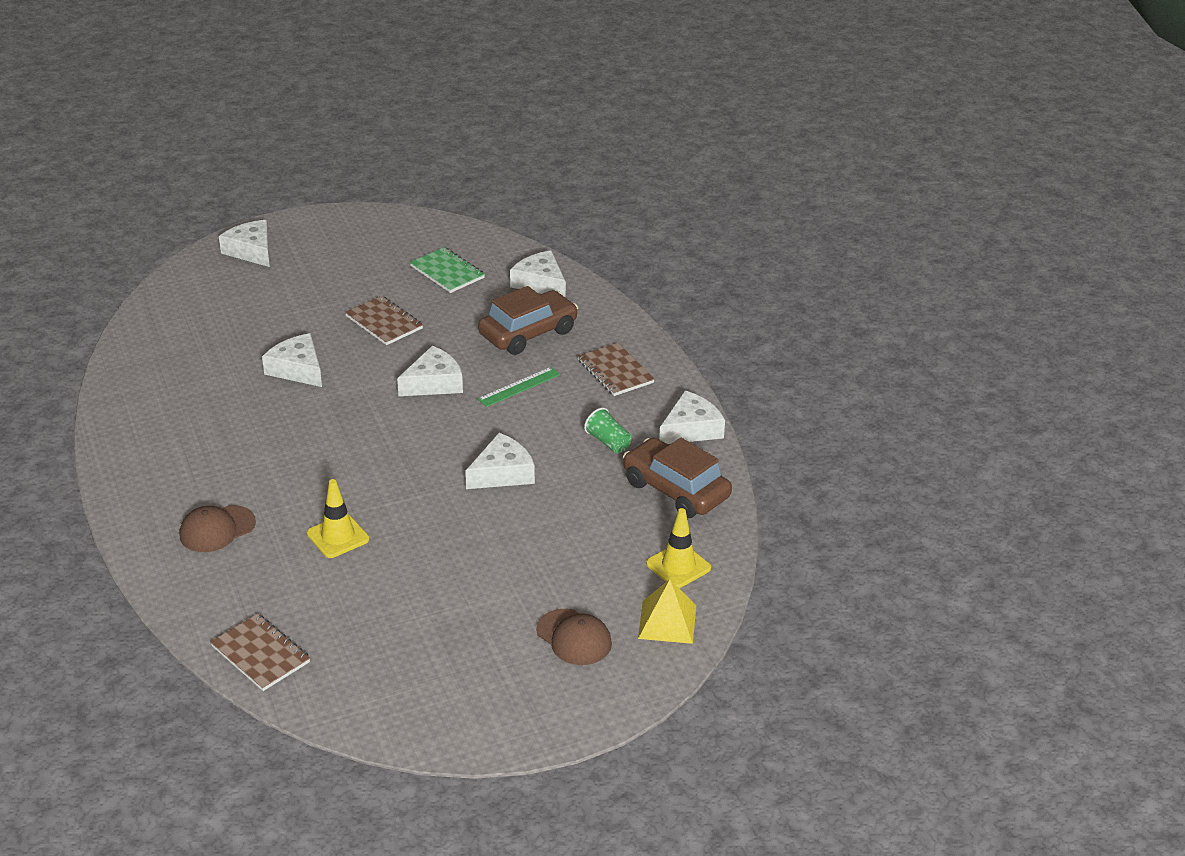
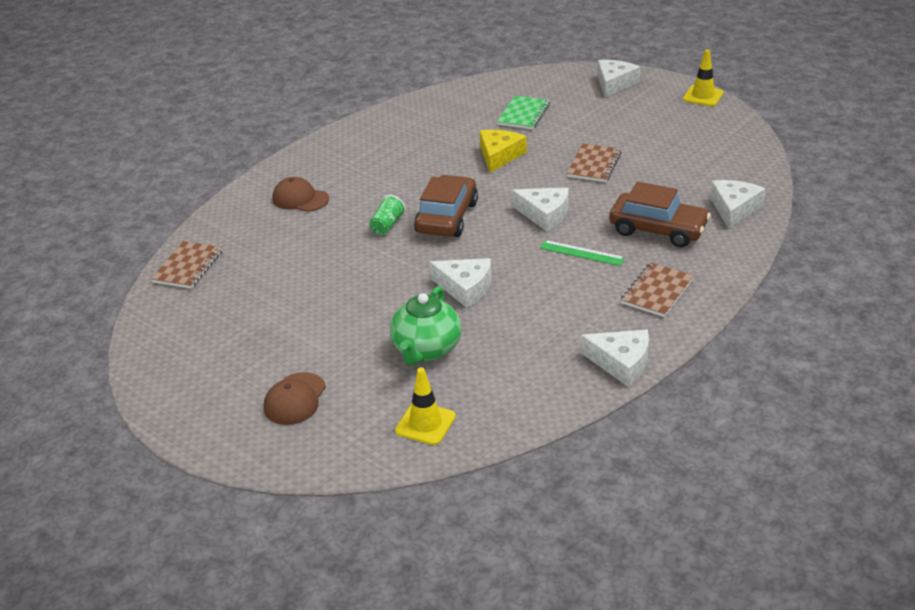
camera: 65 degrees right, 0 degrees up
white cheese [262,333,322,387] -> yellow cheese [480,130,527,173]
yellow traffic cone [307,479,369,558] -> yellow traffic cone moved to [683,50,724,106]
green notebook [410,247,485,293] -> green notebook moved to [497,96,550,130]
green cup [584,408,632,453] -> green cup moved to [369,195,406,235]
brown car [623,437,732,518] -> brown car moved to [414,175,478,237]
yellow pyramid [638,579,696,644] -> none
none -> green teapot [390,286,462,366]

